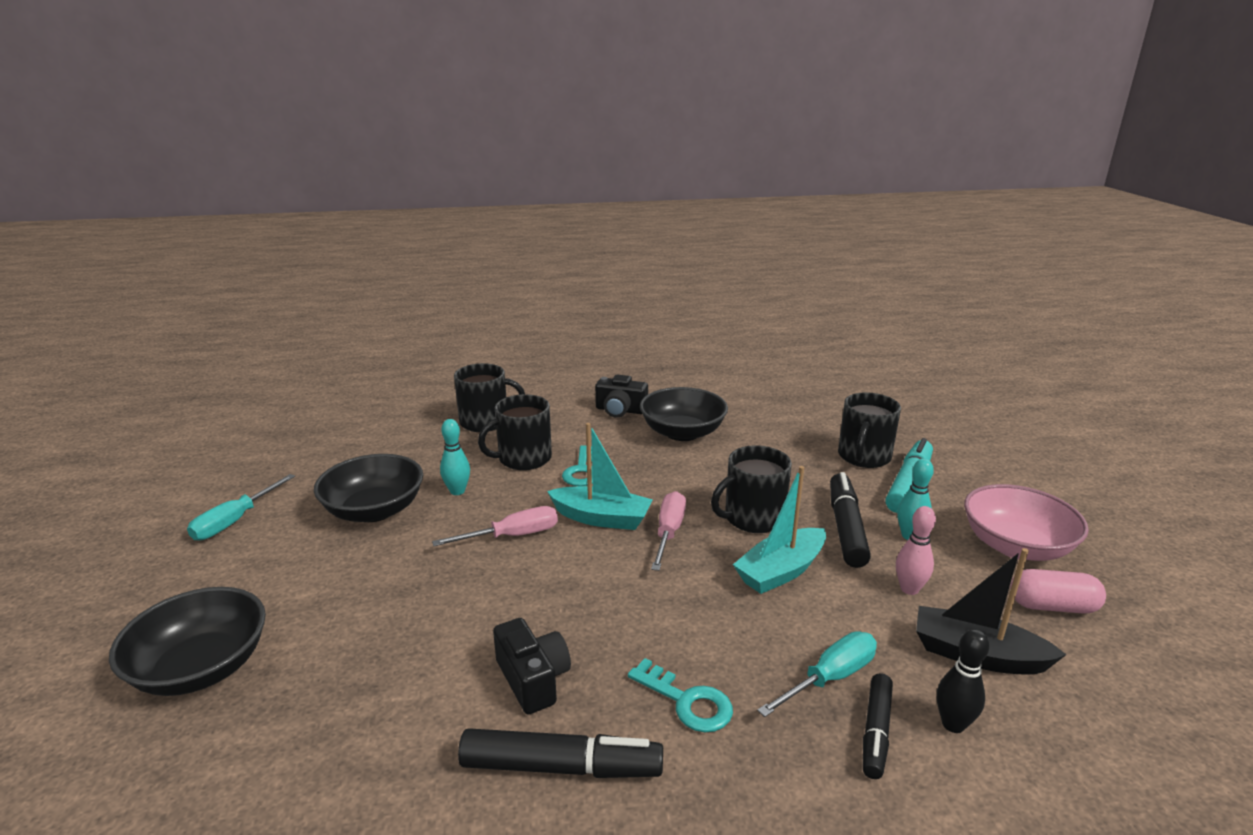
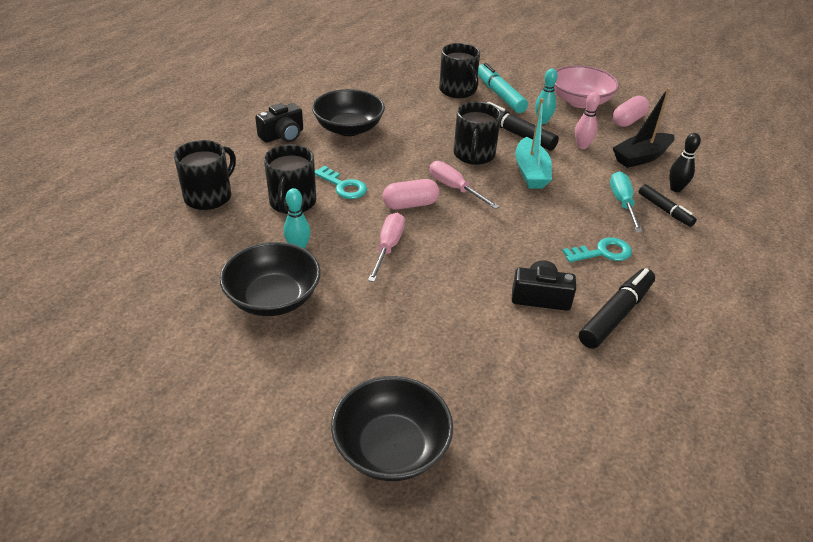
camera: 55 degrees left, 15 degrees up
turquoise screwdriver [187,474,295,541] -> none
turquoise boat [547,423,653,530] -> pink capsule [383,179,440,209]

